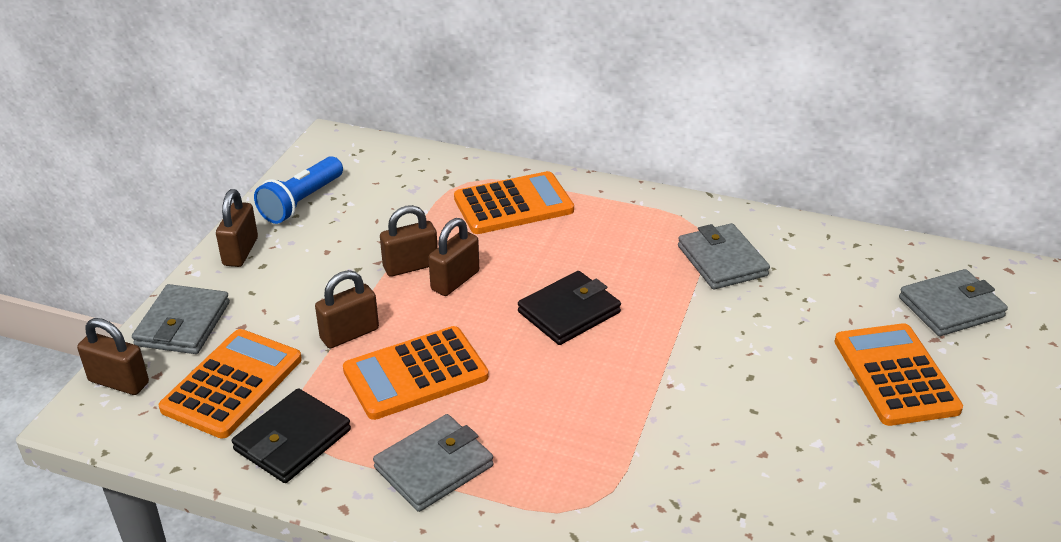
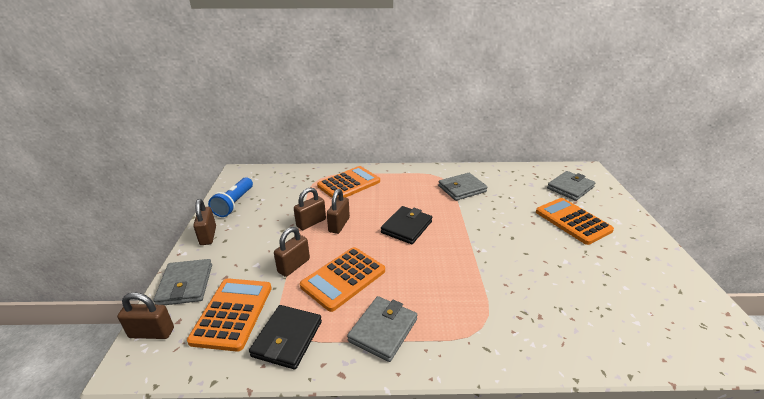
camera: 20 degrees left, 5 degrees down
grey wallet [678,223,770,289] -> grey wallet turned 75 degrees counterclockwise [438,173,488,201]

